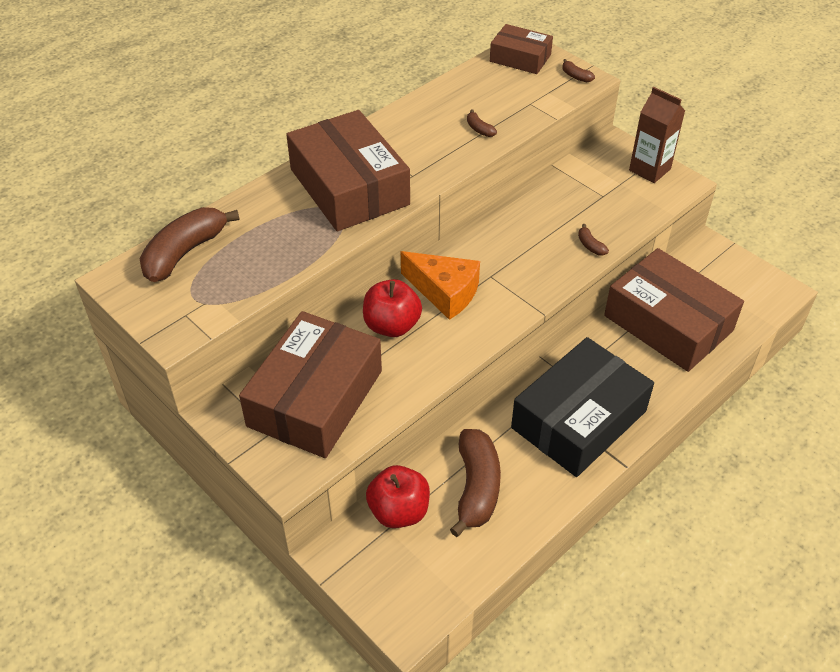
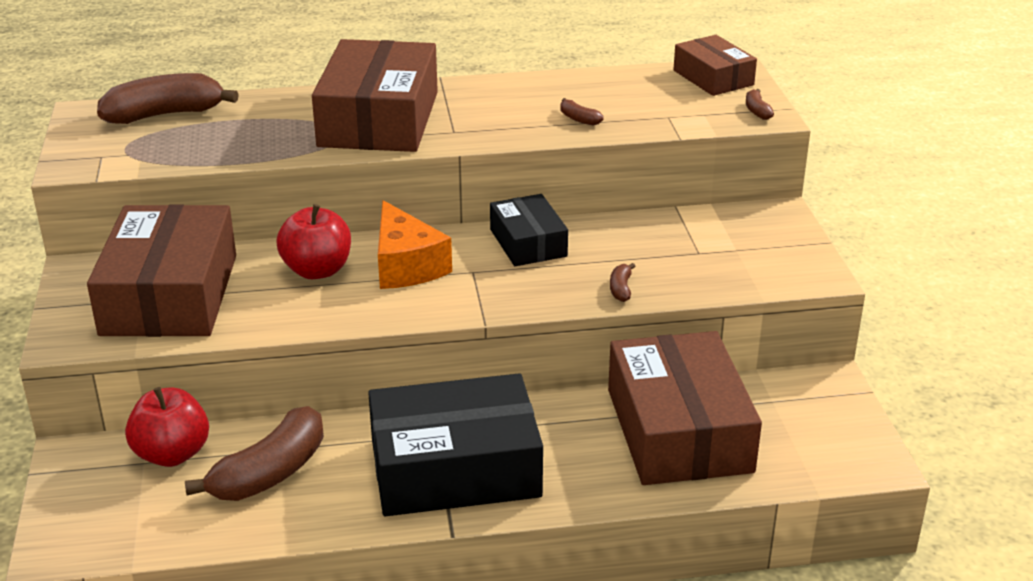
camera: 35 degrees right, 15 degrees down
brown box [239,311,382,458] -> brown box turned 60 degrees counterclockwise [87,204,236,337]
brown banana [467,109,497,137] -> brown banana turned 45 degrees counterclockwise [561,98,604,125]
brown carton [629,87,685,183] -> none
none -> black box [490,194,568,266]

